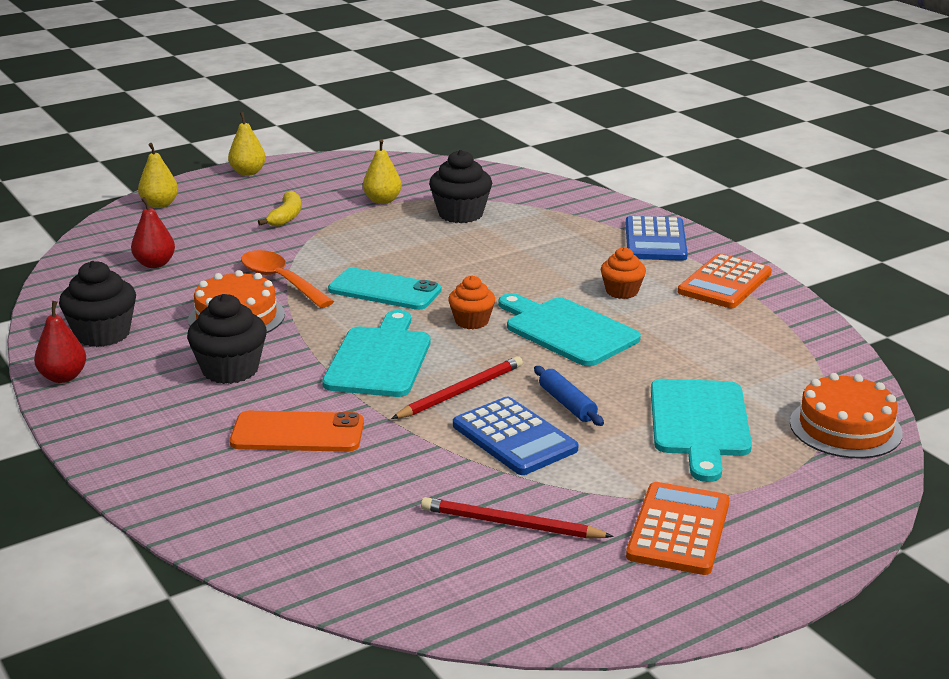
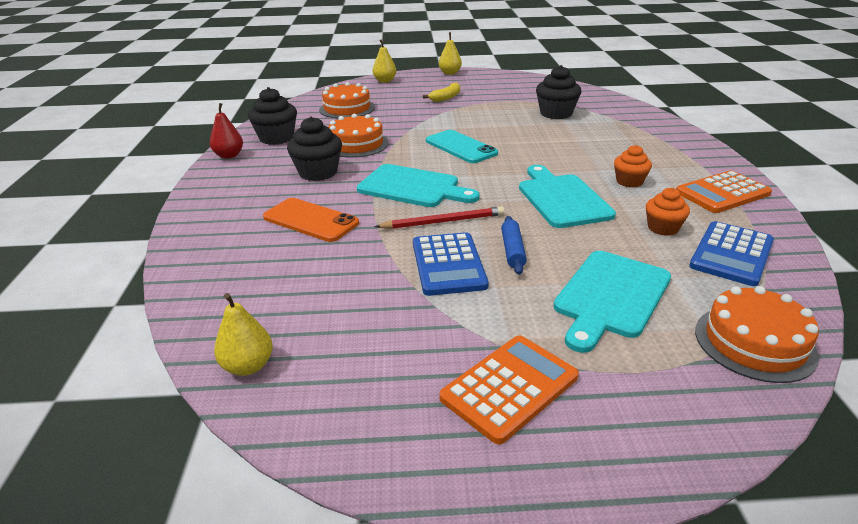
camera: 30 degrees right, 5 degrees up
red pear [131,197,175,268] -> orange cake [319,82,375,119]
orange spoon [241,250,334,308] -> none
turquoise cutting board [322,310,431,397] -> turquoise cutting board turned 75 degrees clockwise [357,164,480,207]
yellow pear [363,139,402,204] -> yellow pear moved to [214,293,273,376]
red pencil [421,497,614,539] -> none
orange cupcake [448,276,495,329] -> orange cupcake moved to [646,188,690,236]
blue calculator [626,216,688,261] -> blue calculator moved to [689,221,774,286]

